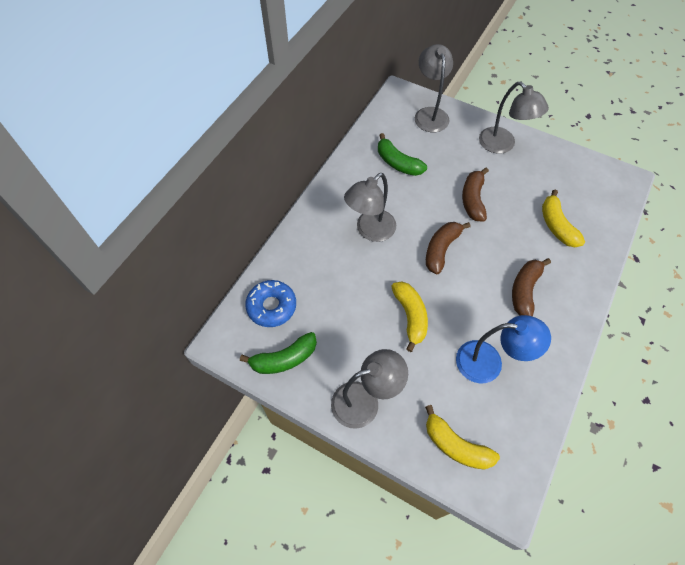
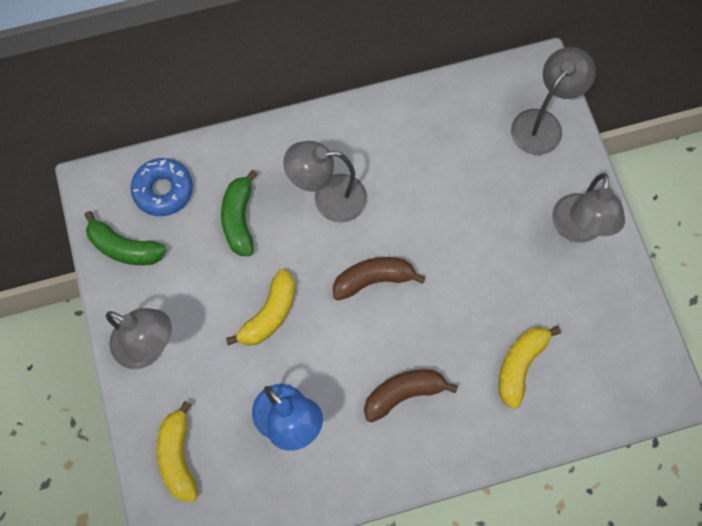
camera: 45 degrees right, 10 degrees up
green banana [378,133,427,176] -> green banana moved to [221,170,257,256]
brown banana [462,168,489,222] -> none

